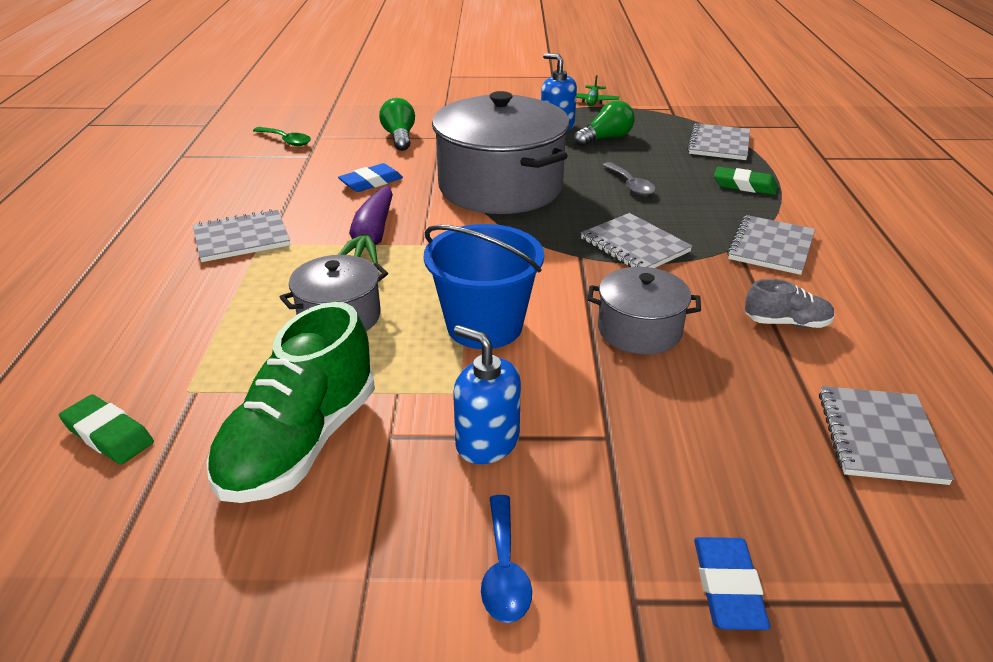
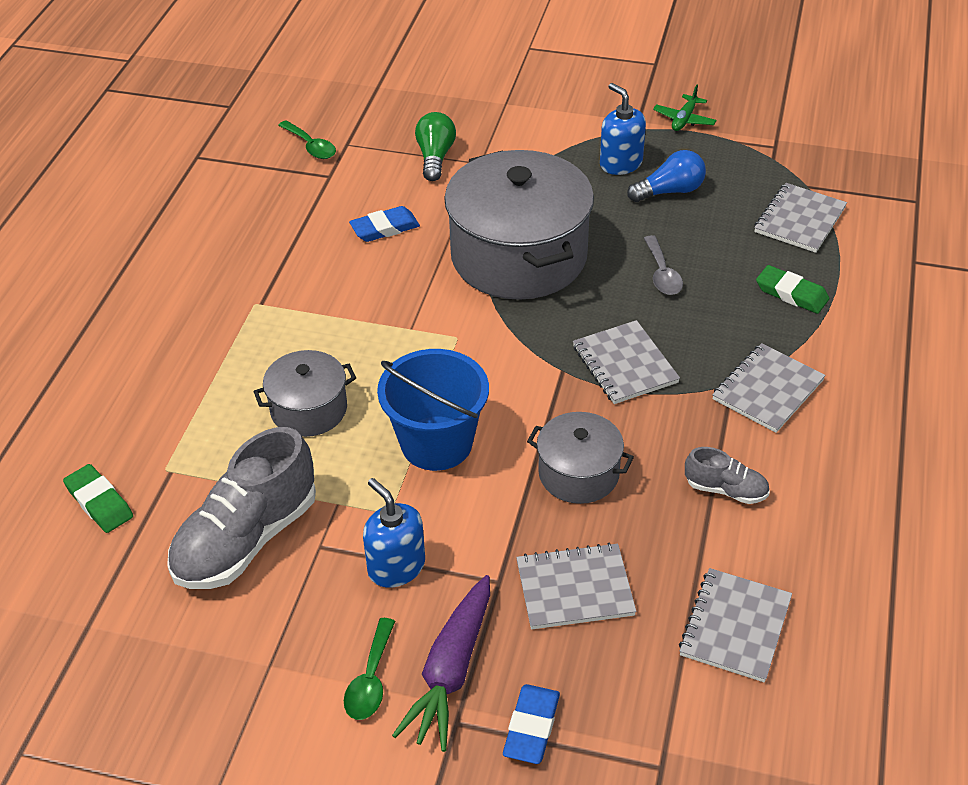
camera: 15 degrees right, 10 degrees up
grey notebook [193,209,290,262] -> grey notebook moved to [516,543,636,629]
green shoe [207,302,375,503] -> grey shoe [167,427,316,589]
purple carrot [338,186,393,263] -> purple carrot moved to [392,575,490,752]
blue spoon [481,495,532,623] -> green spoon [344,618,395,720]
green light bulb [574,100,635,146] -> blue light bulb [627,150,706,202]

